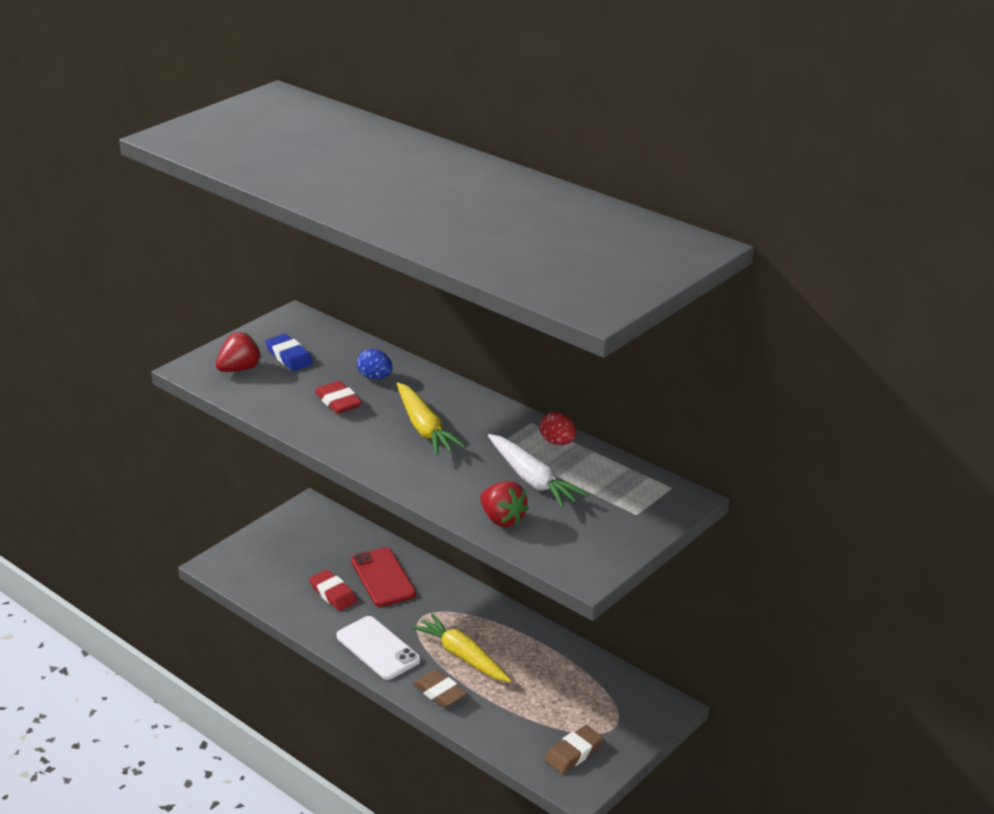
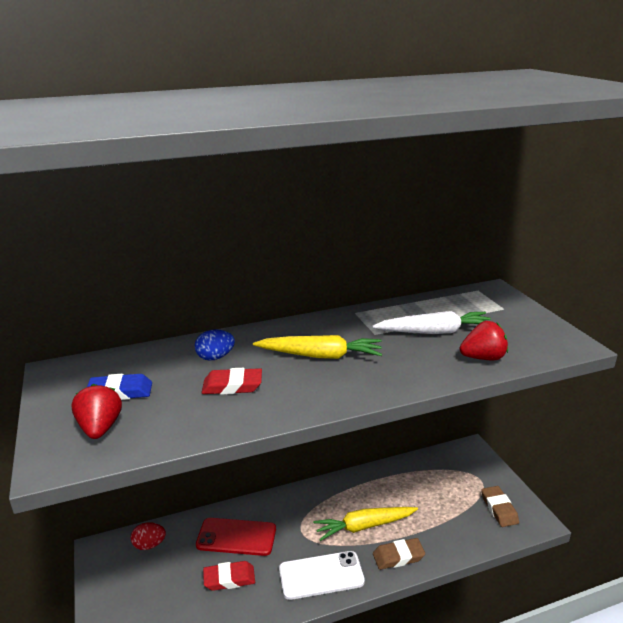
camera: 60 degrees left, 5 degrees down
red egg [539,412,576,445] -> red egg moved to [131,522,166,550]

